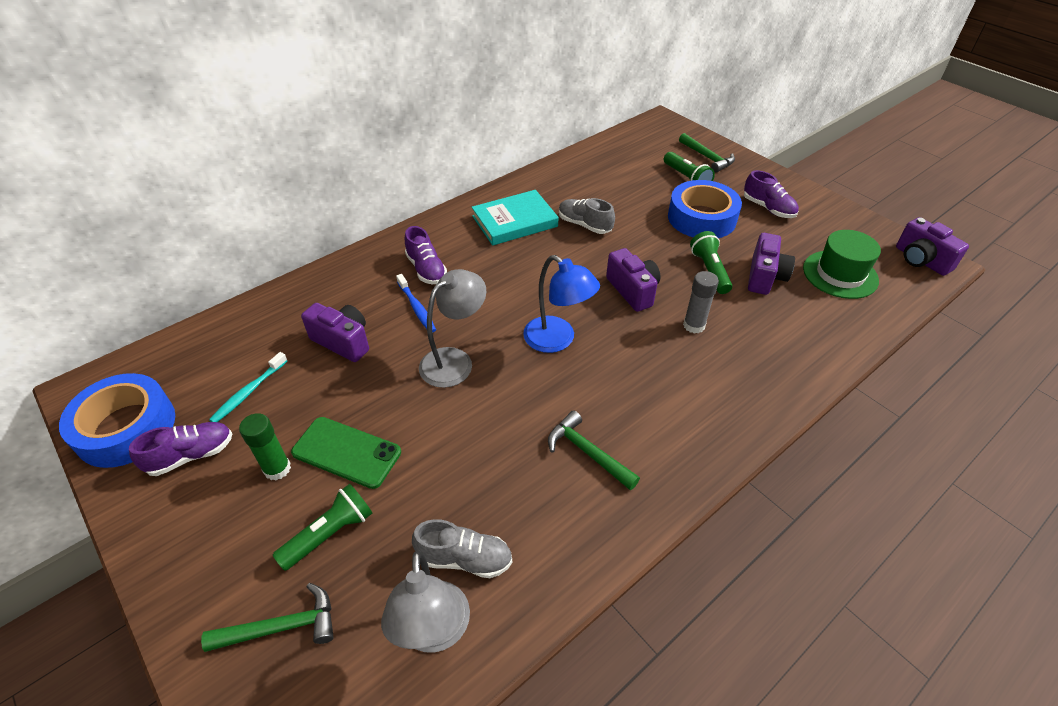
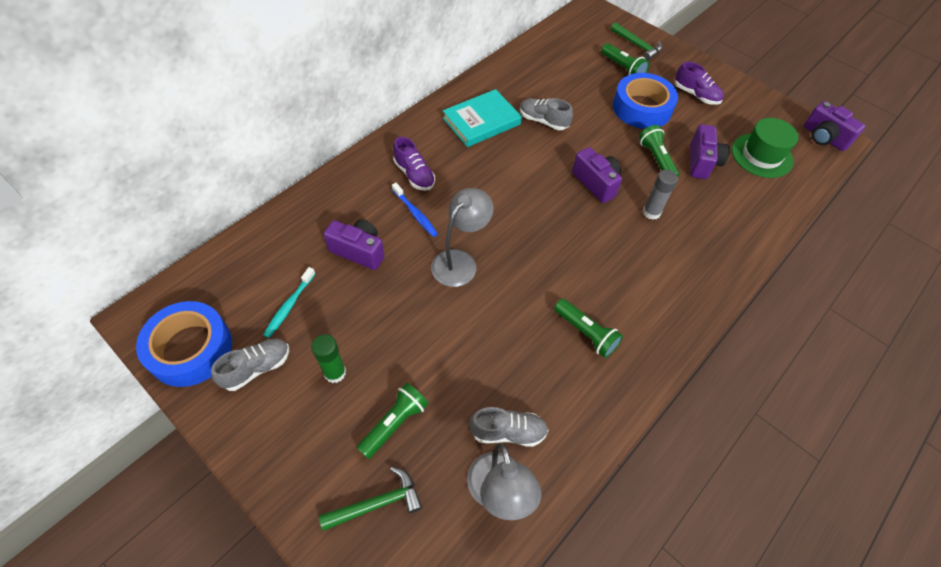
camera: 10 degrees left, 10 degrees up
purple shoe [129,422,233,476] -> grey shoe [211,338,289,391]
green phone [291,417,401,489] -> none
blue lamp [523,255,600,353] -> none
green hammer [548,410,640,490] -> green flashlight [554,299,623,358]

